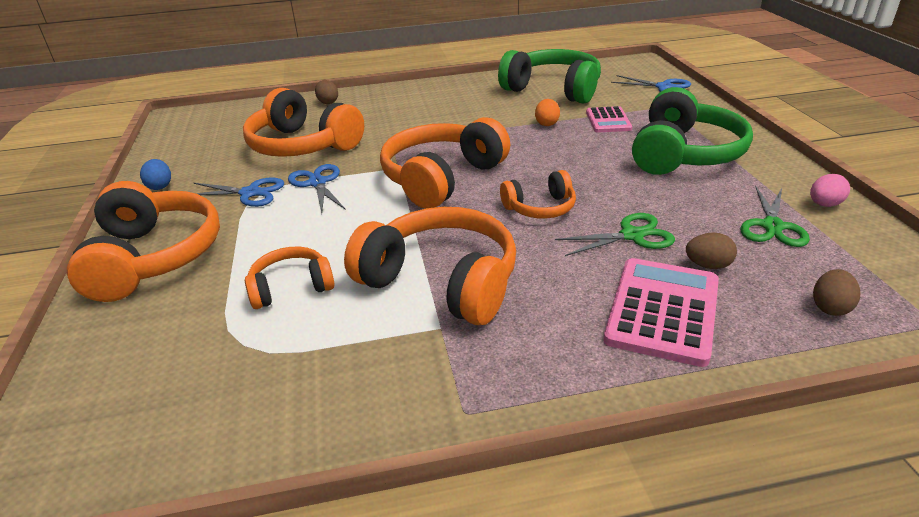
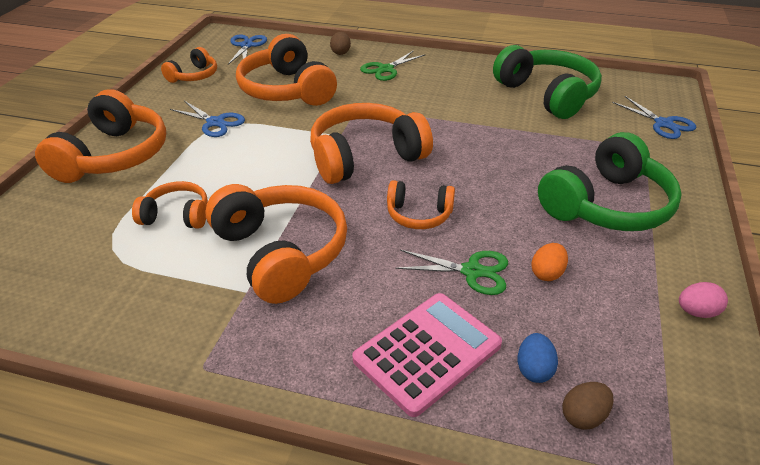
camera: 25 degrees right, 5 degrees up
blue egg [140,159,171,190] -> blue egg moved to [518,333,558,383]
blue scissors [288,164,346,213] -> blue scissors moved to [228,35,267,65]
orange egg [535,99,560,126] -> orange egg moved to [531,243,568,281]
pink calculator [586,106,632,132] -> none
brown egg [686,233,737,269] -> none
green scissors [740,186,810,247] -> green scissors moved to [360,50,426,81]
none -> orange headphones [161,47,217,83]

